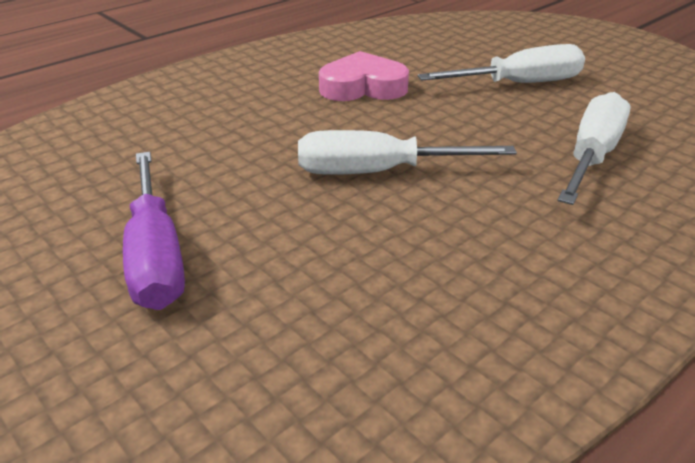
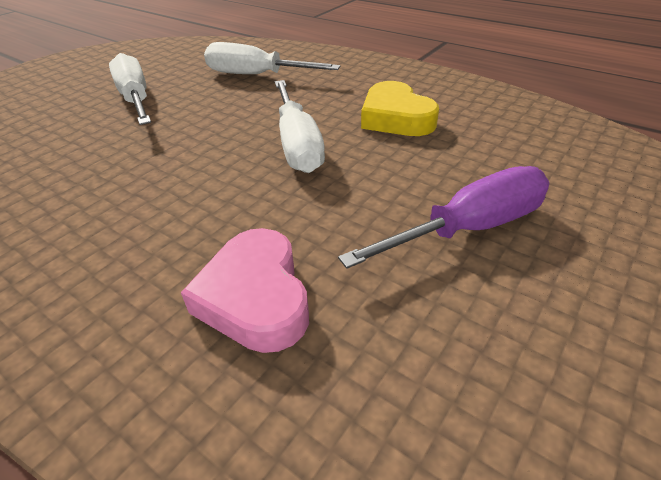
camera: 100 degrees left, 5 degrees up
pink heart [319,51,409,101] -> pink heart moved to [181,228,309,353]
none -> yellow heart [361,81,439,136]

